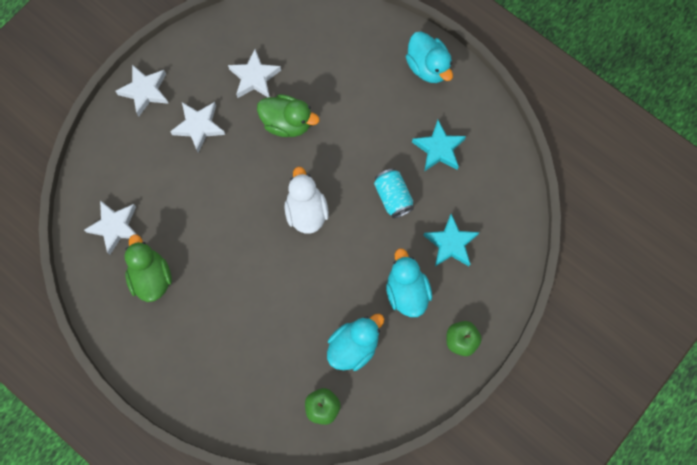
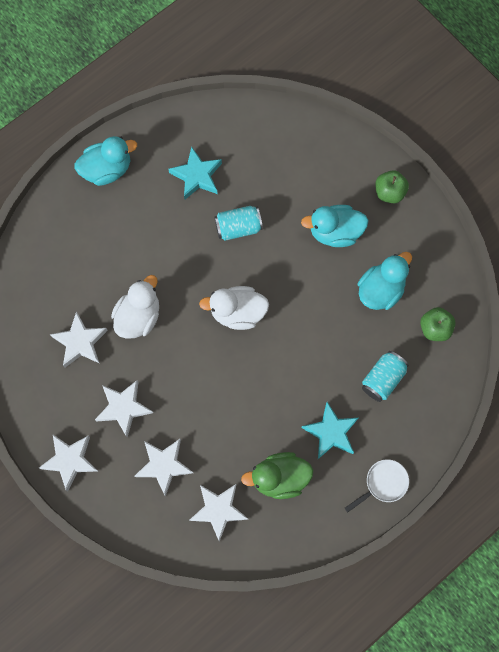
camera: 80 degrees left, 0 degrees up
green duck [257,94,319,137] -> white duck [111,275,159,339]
turquoise duck [327,314,384,371] -> turquoise duck turned 75 degrees clockwise [358,252,412,310]
turquoise star [423,214,480,266] -> turquoise star moved to [301,402,358,459]
none -> white star [135,439,193,496]
none -> white pan [345,459,409,512]
none -> turquoise can [362,351,409,402]

